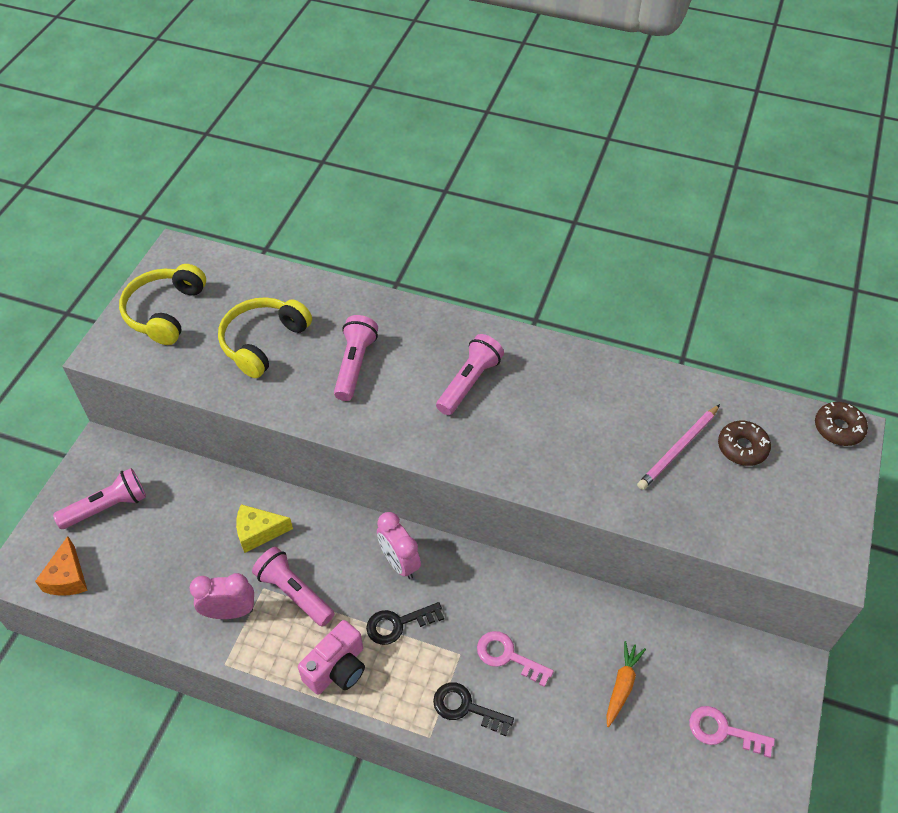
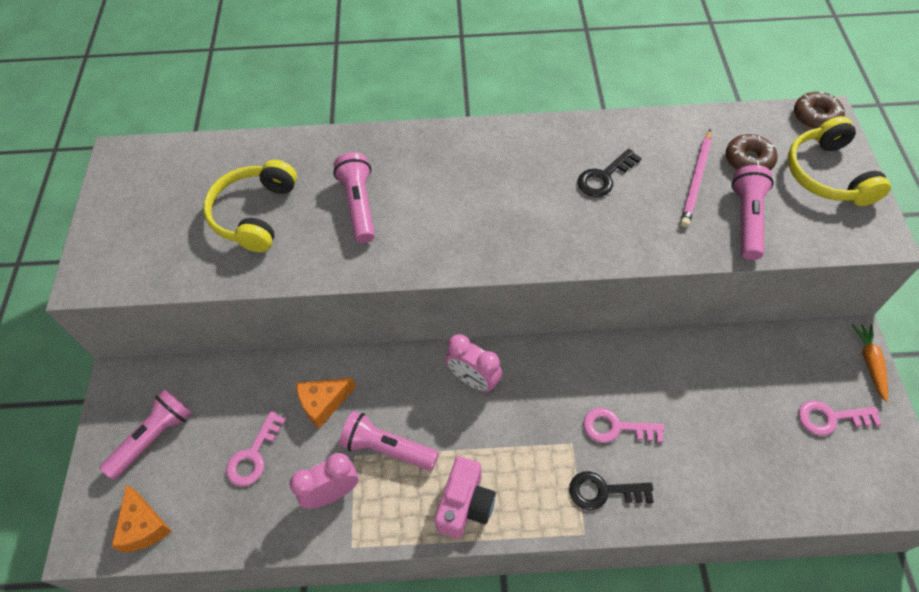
camera: 20 degrees left, 5 degrees up
yellow headphones [119,264,206,345] -> yellow headphones moved to [788,116,891,206]
yellow cheese [236,504,293,553] -> orange cheese [296,378,356,429]
black key [366,602,444,645] -> black key moved to [578,149,641,197]
pink flashlight [436,334,504,415] -> pink flashlight moved to [731,165,774,260]
orange carrot [606,641,646,727] -> orange carrot moved to [851,324,888,402]
none -> pink key [226,411,286,487]

